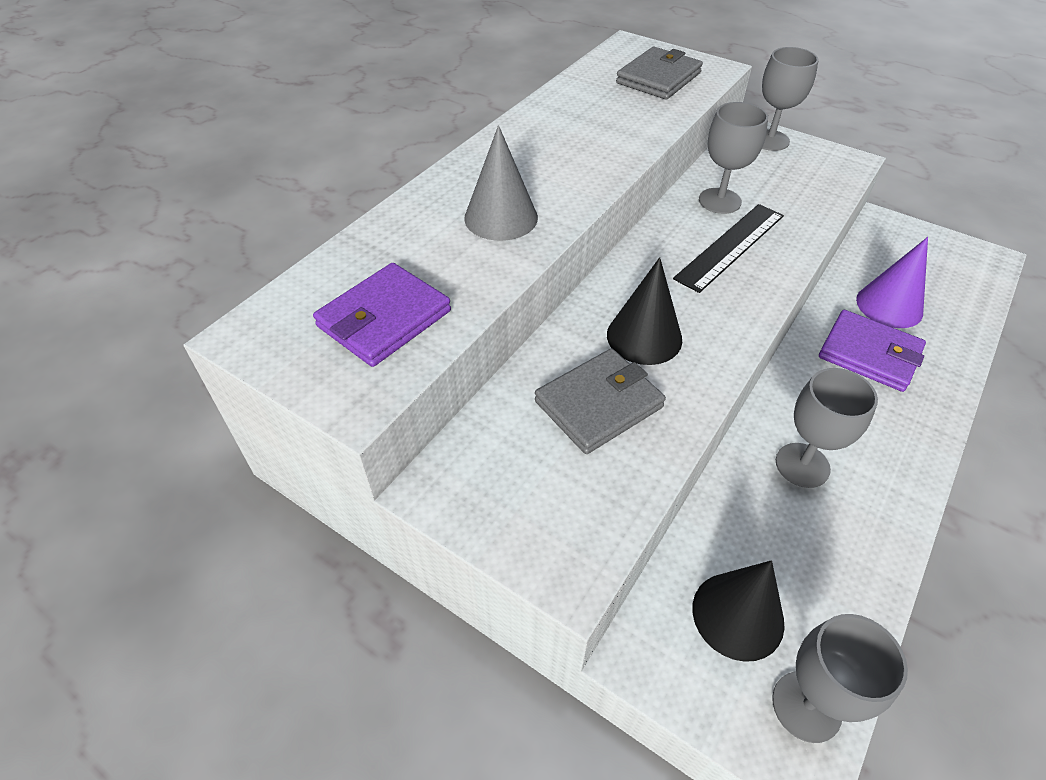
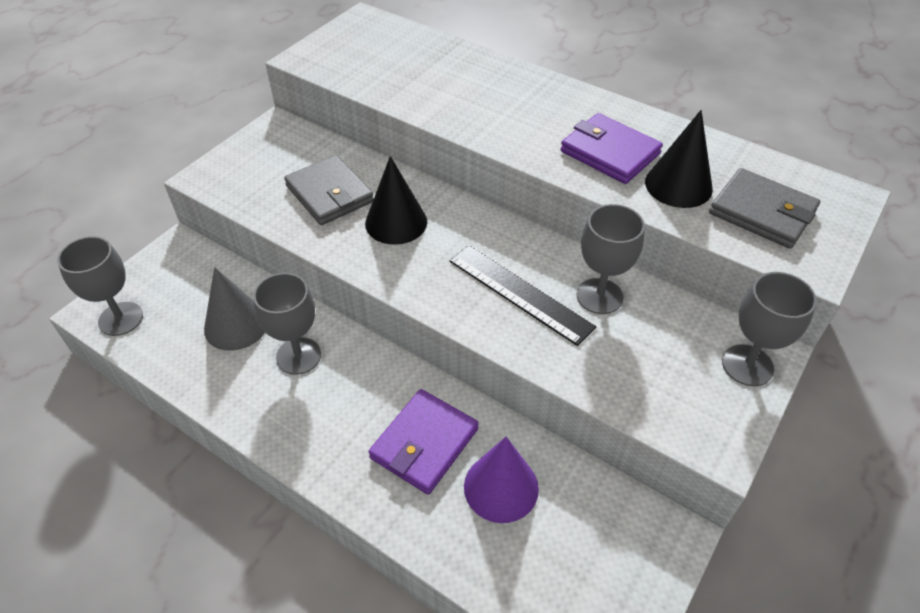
camera: 90 degrees right, 0 degrees up
purple wallet [313,263,451,367] -> purple wallet moved to [561,113,663,184]
grey cone [464,125,538,241] -> grey cone moved to [204,267,265,351]
black cone [692,560,785,662] -> black cone moved to [645,110,713,208]

